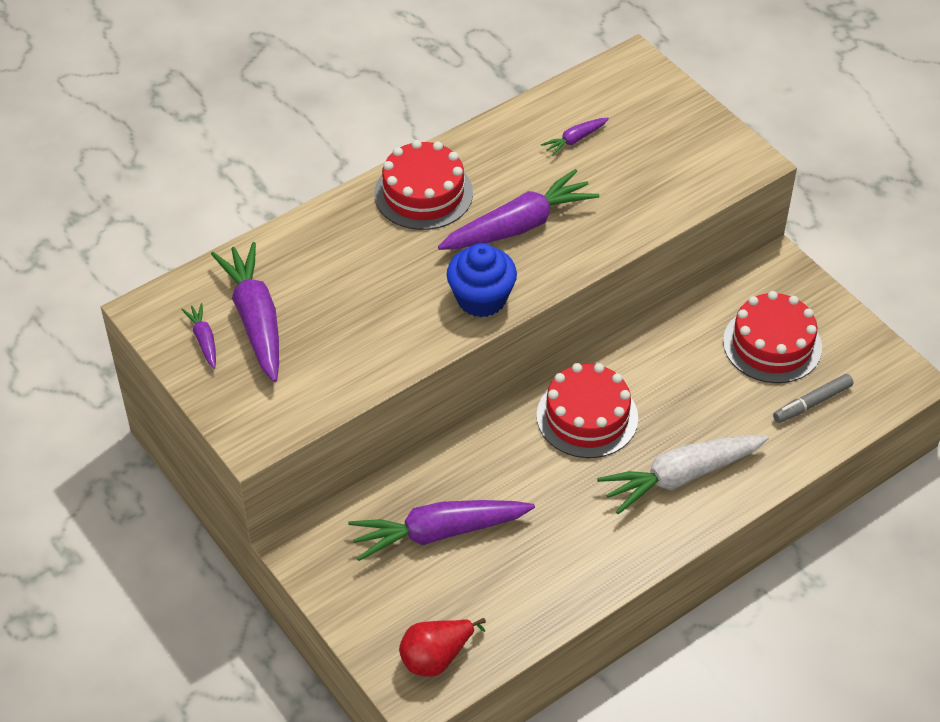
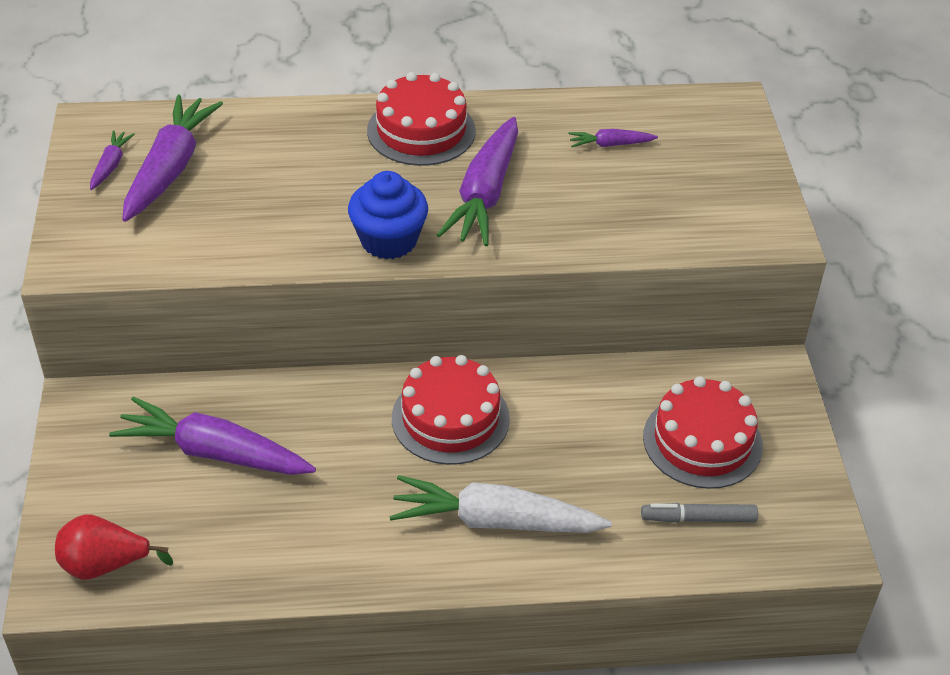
camera: 30 degrees right, 5 degrees down
purple carrot [438,169,599,250] -> purple carrot turned 105 degrees clockwise [437,117,518,246]

